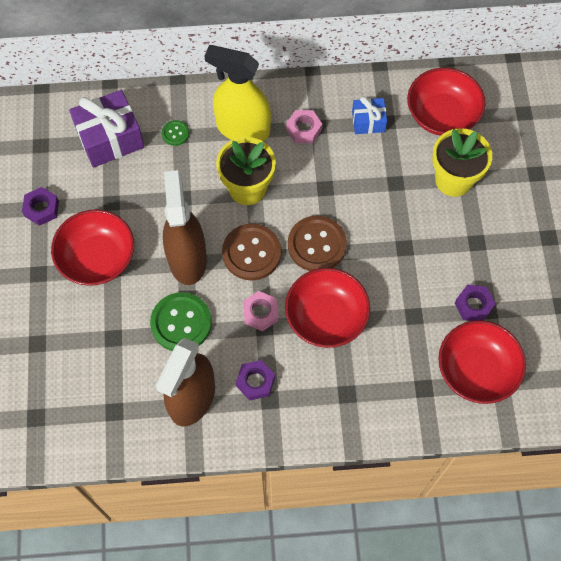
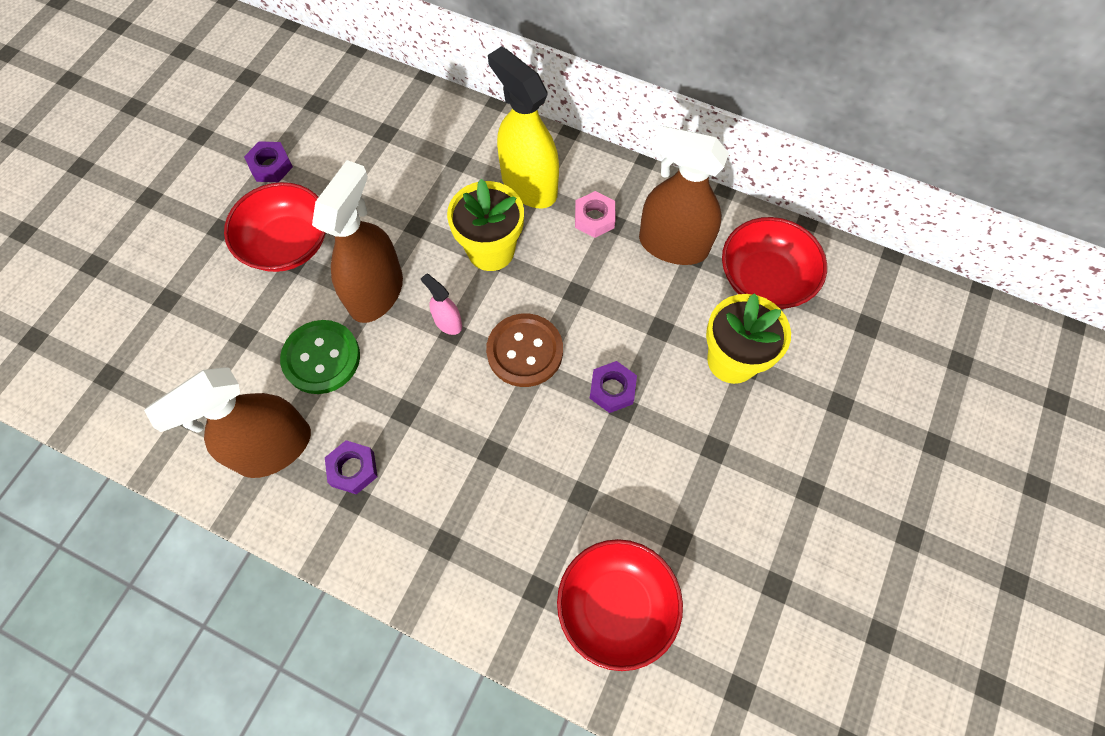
camera: 30 degrees right, 0 degrees up
purple gift [69,90,144,168] -> none
green button [162,120,189,146] -> none
brown button [222,223,281,280] -> pink spray bottle [421,273,462,335]
pink nut [243,291,278,331] -> none
red bowl [285,268,370,348] -> none
blue gift [352,96,387,134] -> brown spray bottle [639,125,729,265]
purple nut [455,284,496,321] -> purple nut moved to [590,361,637,413]

